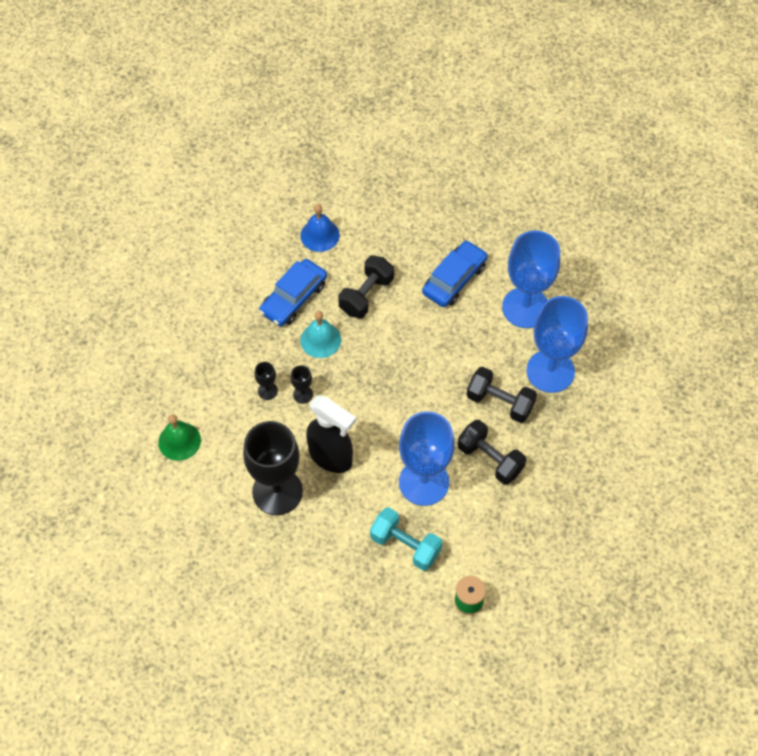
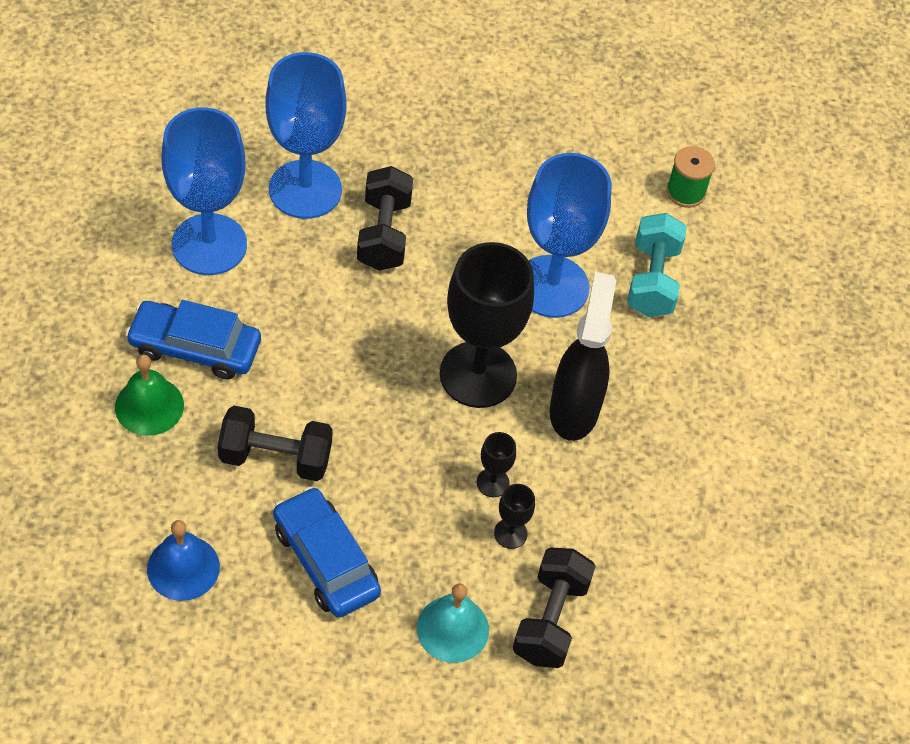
camera: 120 degrees left, 5 degrees down
green bell [158,414,201,461] -> green bell moved to [115,355,184,436]
black goblet [243,421,303,515] -> black goblet moved to [440,242,534,408]
blue car [259,259,327,326] -> blue car turned 135 degrees counterclockwise [273,487,381,618]
turquoise bell [300,311,341,358] -> turquoise bell moved to [417,583,489,663]
black dumbbell [458,420,526,485] -> black dumbbell moved to [513,548,596,668]

